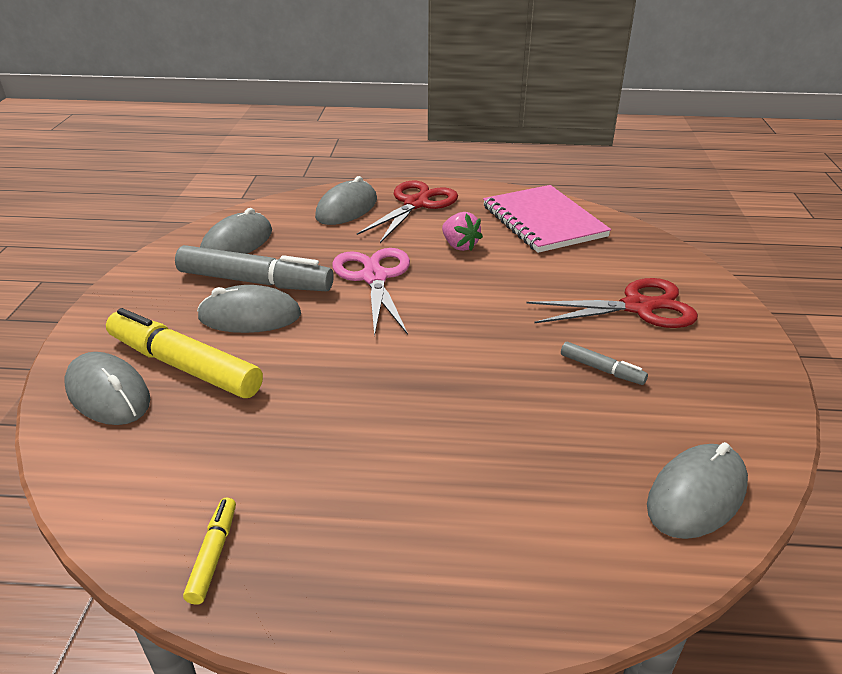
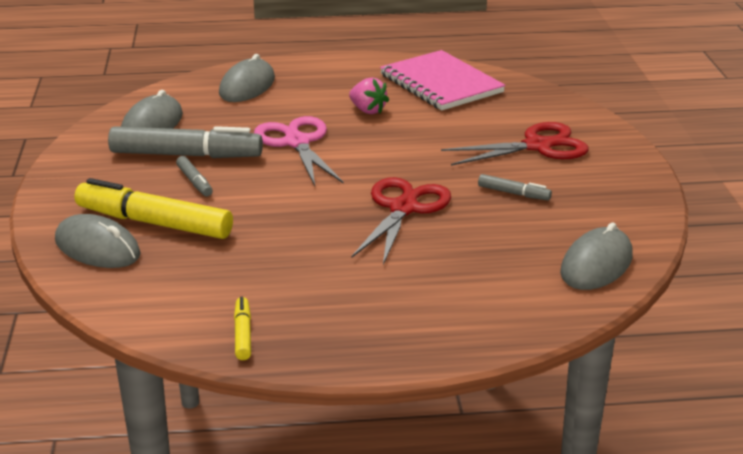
camera: 10 degrees left, 5 degrees down
grey mouse [197,285,301,333] -> grey marker [176,156,213,196]
red scissors [357,180,458,243] -> red scissors moved to [351,177,451,265]

